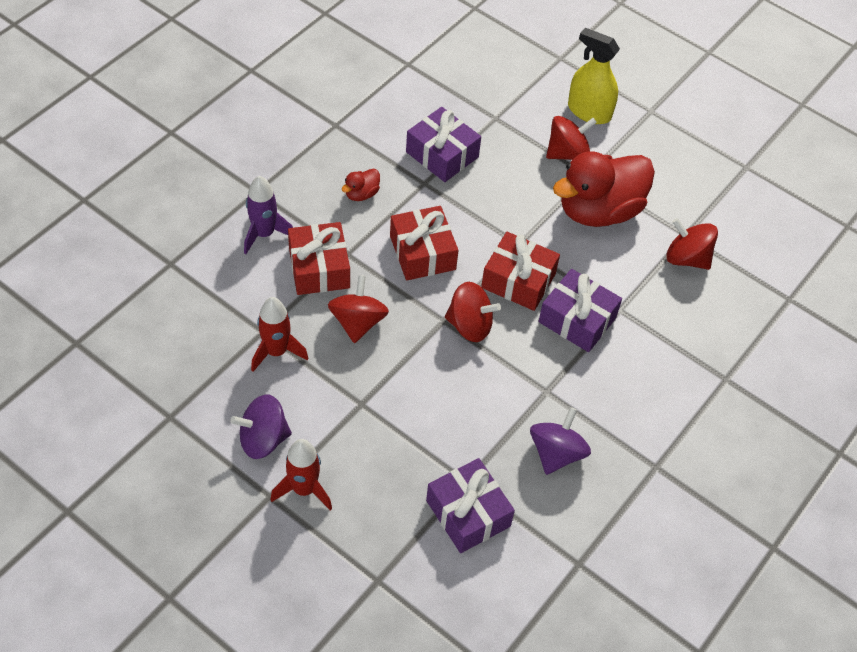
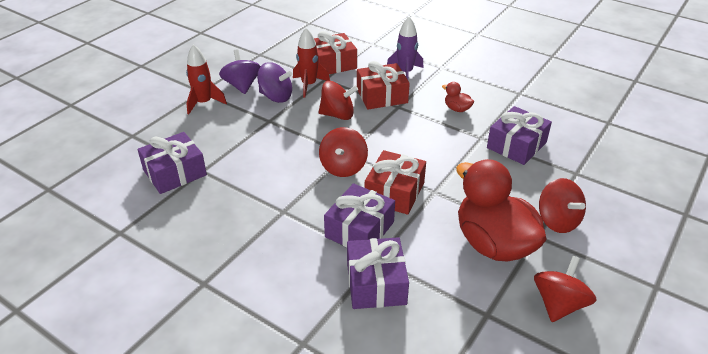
camera: 90 degrees right, 15 degrees down
red gift [390,206,459,280] -> red gift moved to [314,31,357,74]
purple spinning top [530,407,591,475] -> purple spinning top moved to [257,62,292,103]
yellow spray bottle [568,28,620,124] -> none
red spinning top [666,218,718,270] -> red spinning top moved to [534,256,597,322]
none -> purple gift [347,237,409,309]

